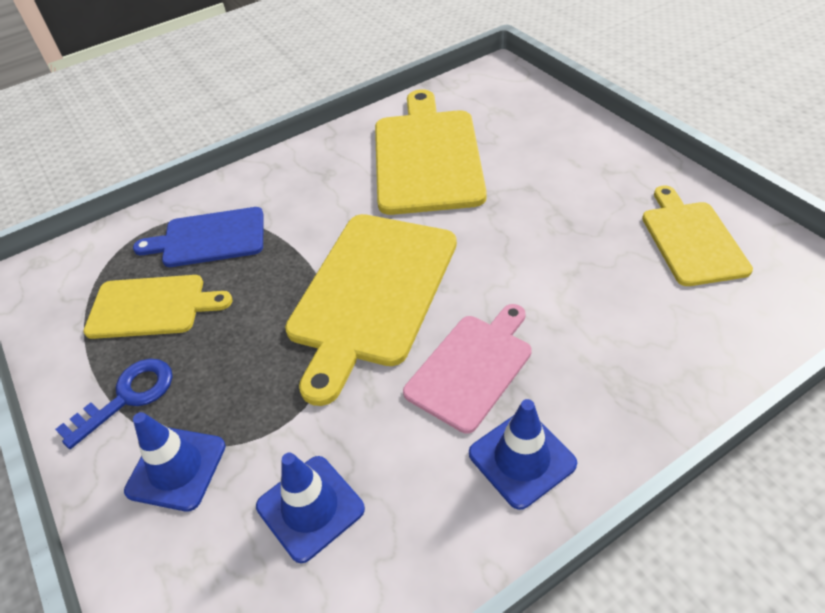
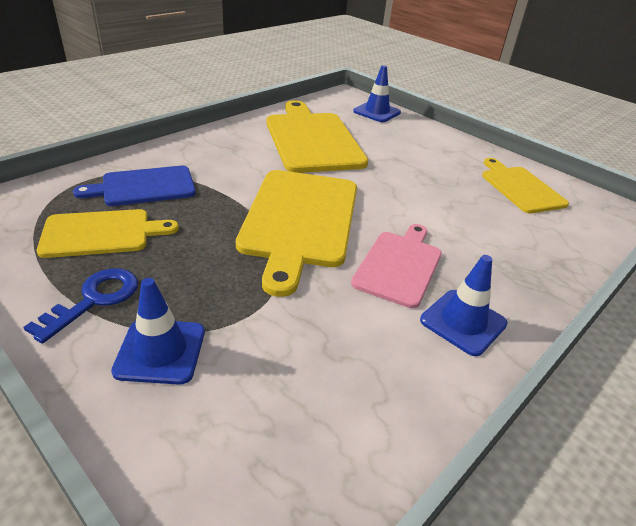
camera: 20 degrees left, 10 degrees down
blue traffic cone [256,452,365,563] -> blue traffic cone moved to [353,65,401,122]

